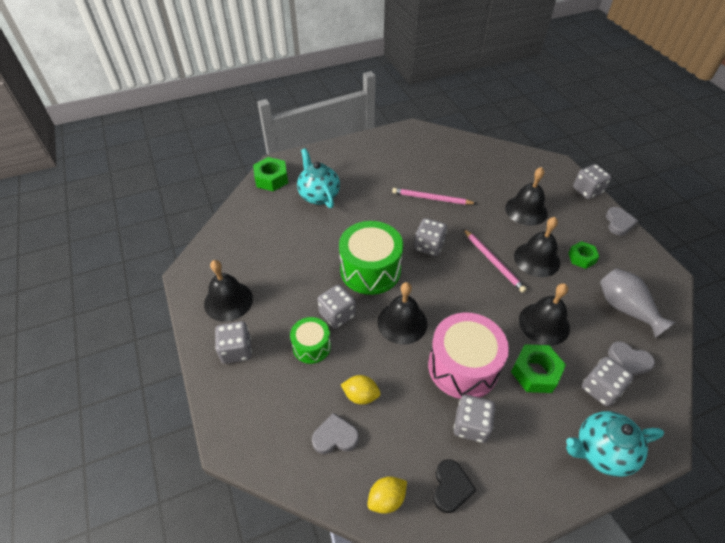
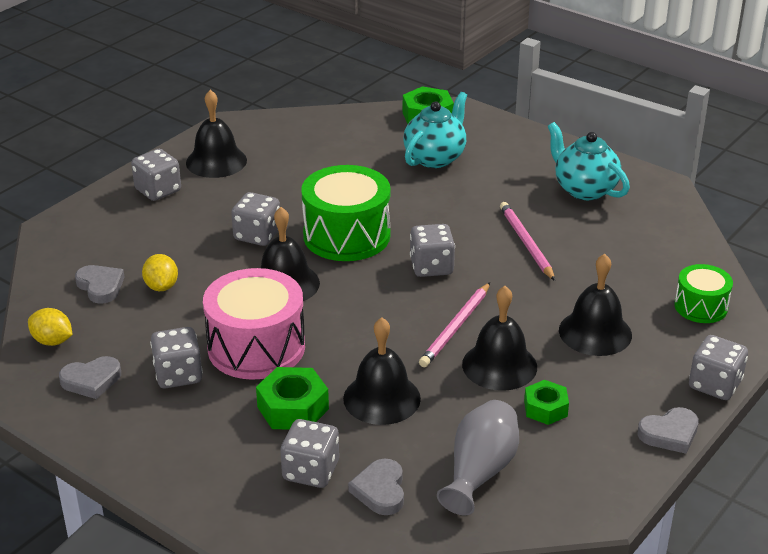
camera: 60 degrees right, 15 degrees down
green drum [290,317,331,364] -> green drum moved to [675,264,733,323]
black heart [433,459,476,513] -> grey heart [59,356,121,399]
turquoise teapot [566,411,664,477] -> turquoise teapot moved to [548,122,630,200]

